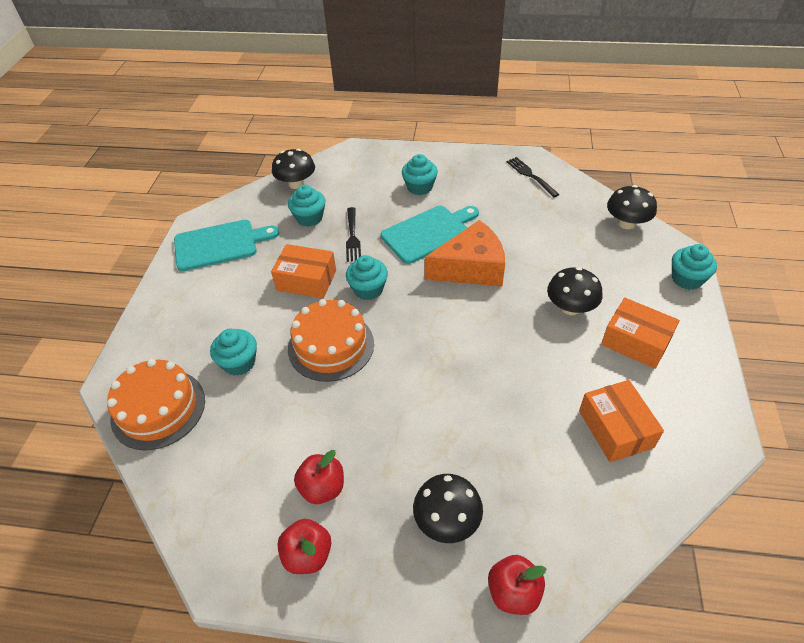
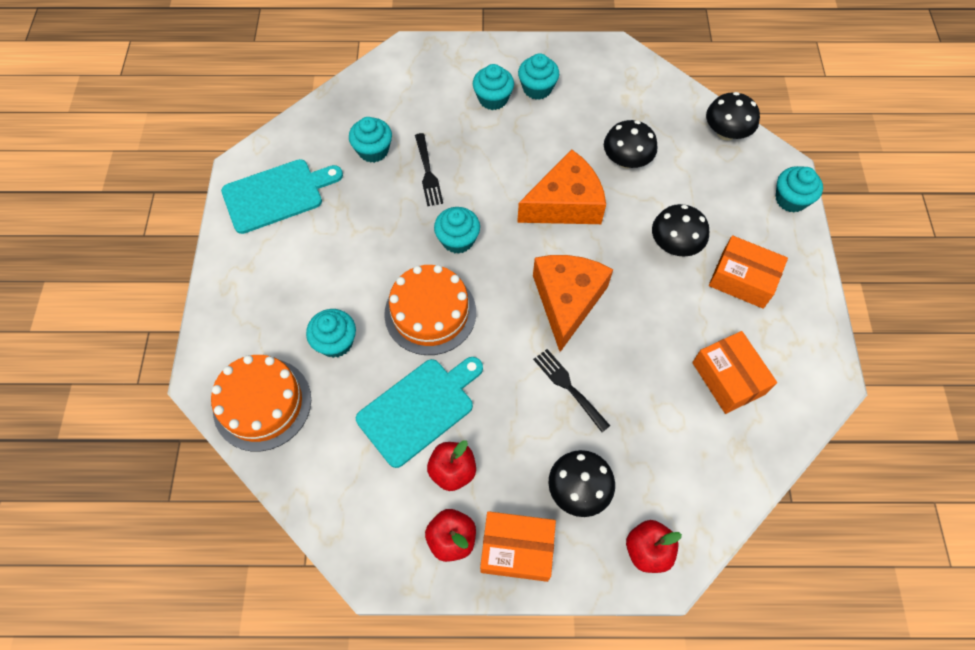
camera: 10 degrees left, 15 degrees up
orange box [271,244,336,298] -> orange box moved to [480,511,556,582]
black mushroom [272,149,315,189] -> black mushroom moved to [604,120,657,168]
turquoise cutting board [381,206,479,264] -> turquoise cutting board moved to [356,357,483,468]
black fork [506,157,559,198] -> black fork moved to [533,349,610,432]
none -> turquoise cupcake [518,53,559,100]
none -> orange cheese [533,255,613,352]

